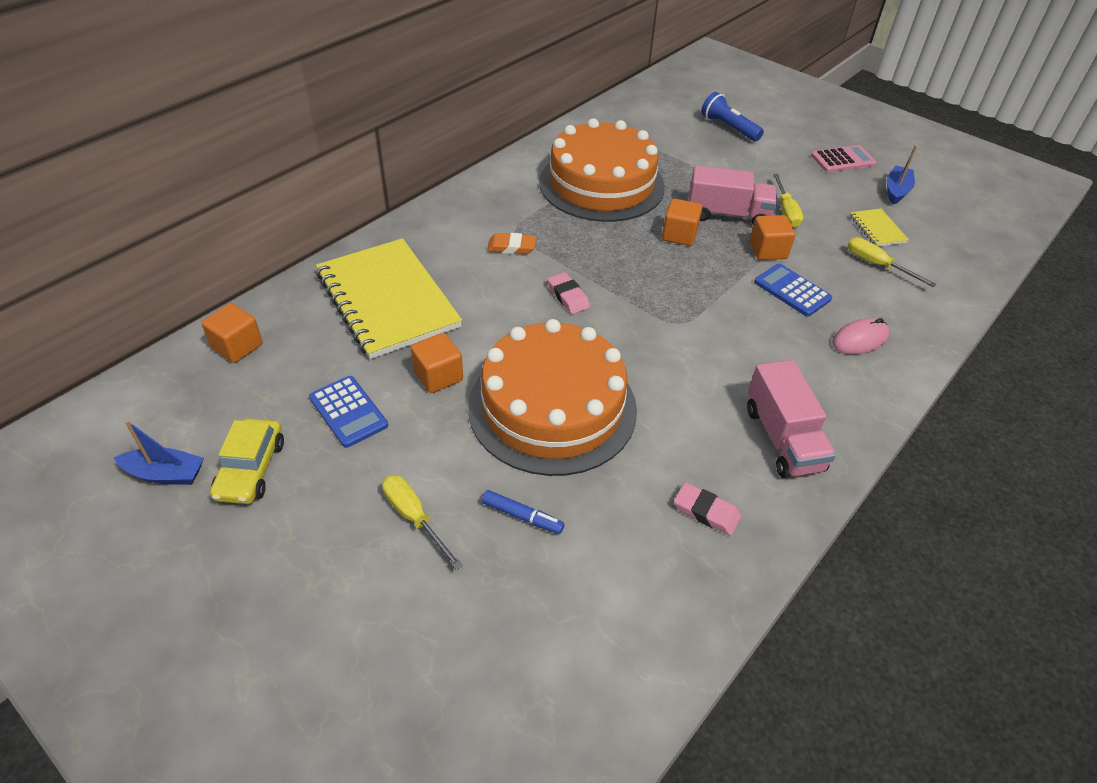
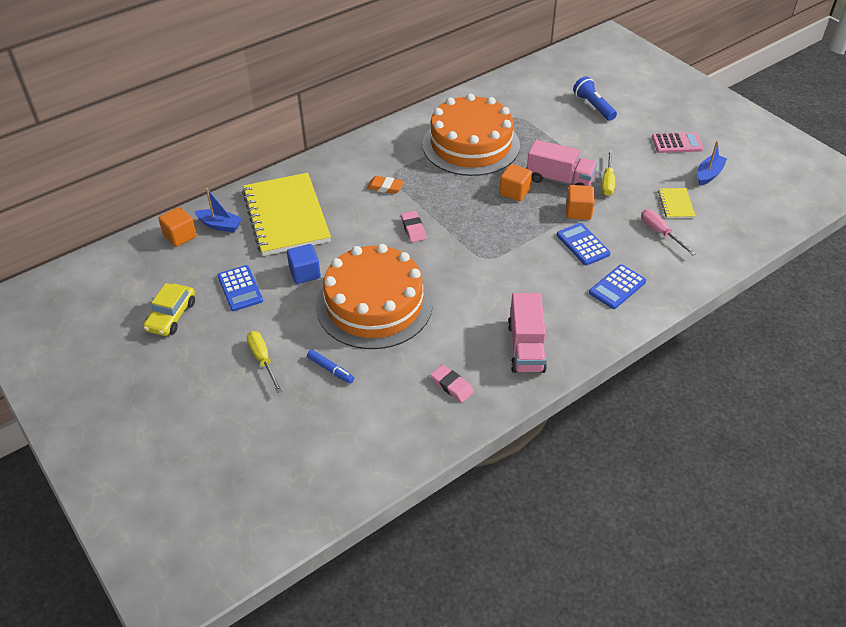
camera: 15 degrees right, 0 degrees up
blue boat [114,420,204,485] -> blue boat moved to [195,188,243,233]
orange cube [411,333,463,393] -> blue cube [287,244,321,284]
pink mouse [832,318,890,354] -> blue calculator [589,264,646,309]
yellow screwdriver [847,237,936,287] -> pink screwdriver [641,210,696,255]

